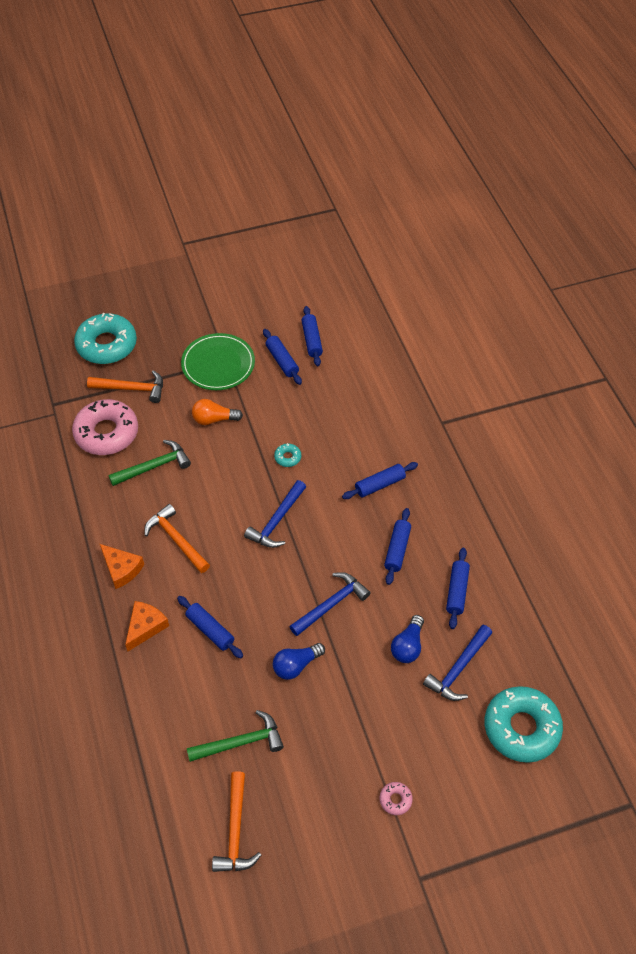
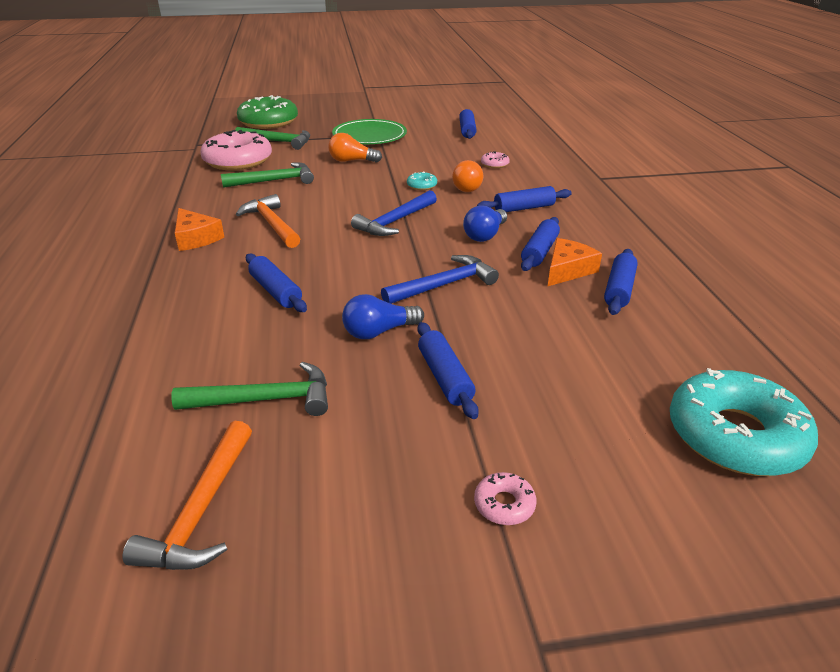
camera: 10 degrees right, 20 degrees down
turquoise donut [74,313,137,364] -> green donut [237,95,298,129]
orange hammer [87,370,163,403] -> green hammer [235,127,310,150]
orange cheese [125,601,169,652] -> orange cheese moved to [548,238,602,286]
blue rolling pin [263,329,302,385] -> blue rolling pin moved to [417,322,479,419]
blue light bulb [391,615,424,663] -> blue light bulb moved to [463,205,507,242]
blue hammer [423,625,492,701] -> none
none -> orange light bulb [452,160,483,192]
none -> pink donut [481,151,510,168]

